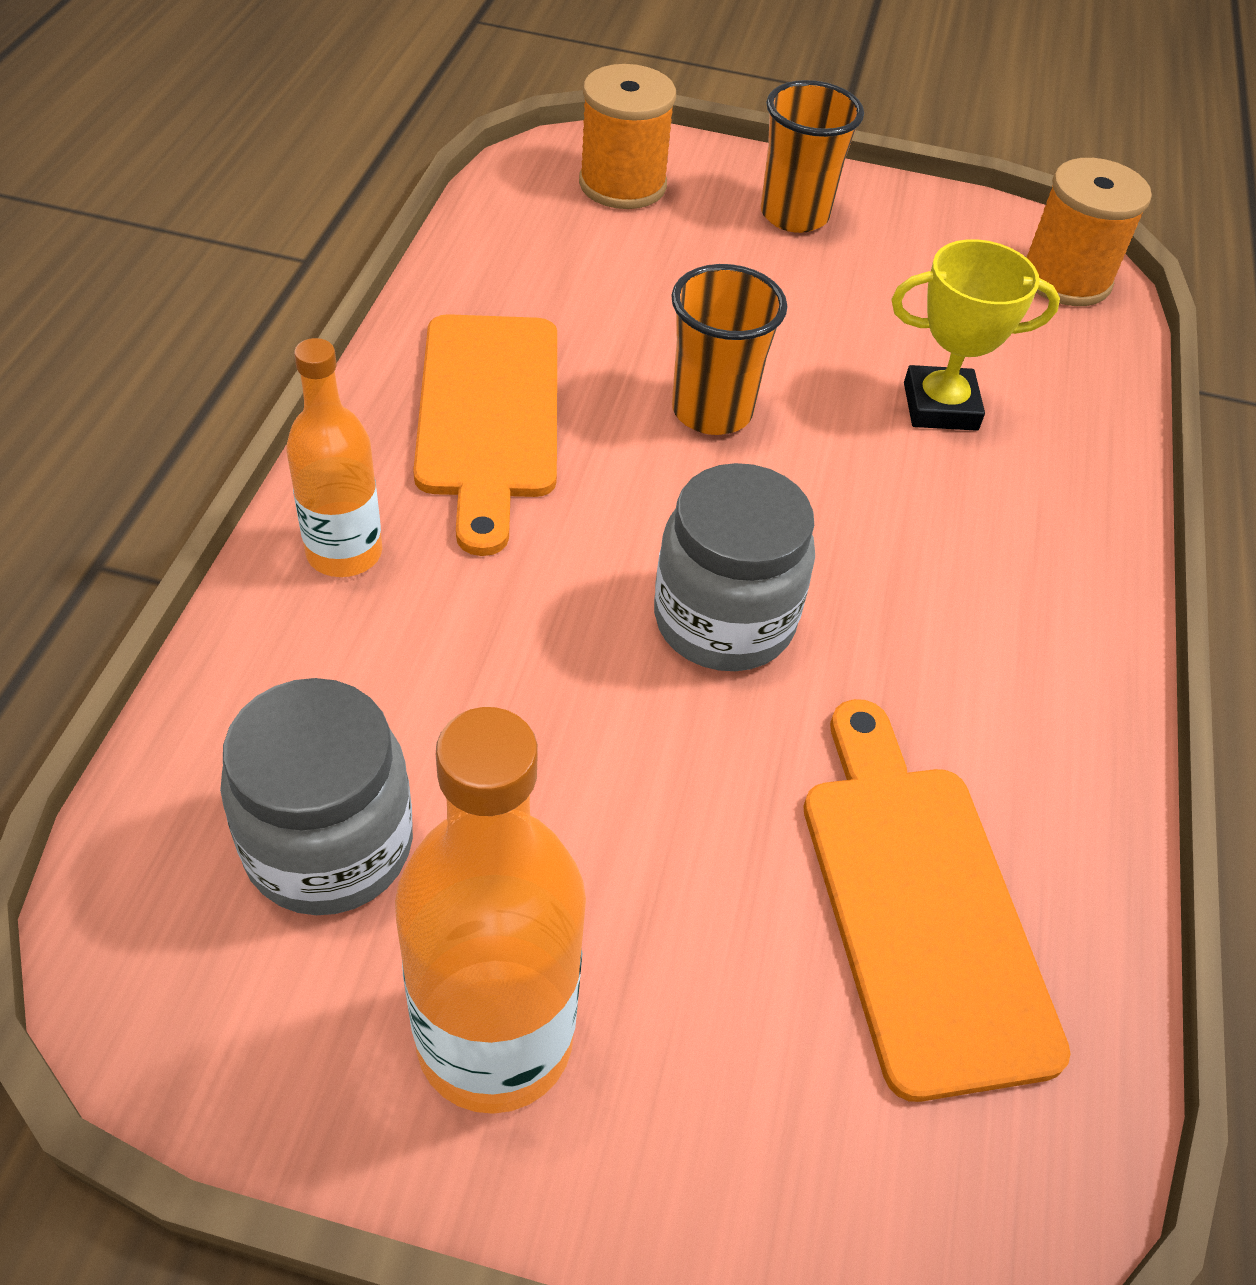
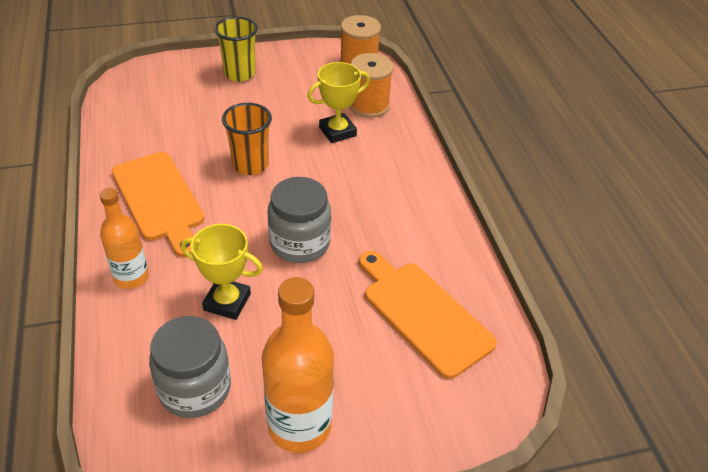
camera: 25 degrees left, 5 degrees down
orange spool [579,64,676,209] -> orange spool moved to [349,53,393,118]
orange cup [761,80,864,233] -> yellow cup [214,17,258,82]
none -> yellow trophy [181,224,263,320]

